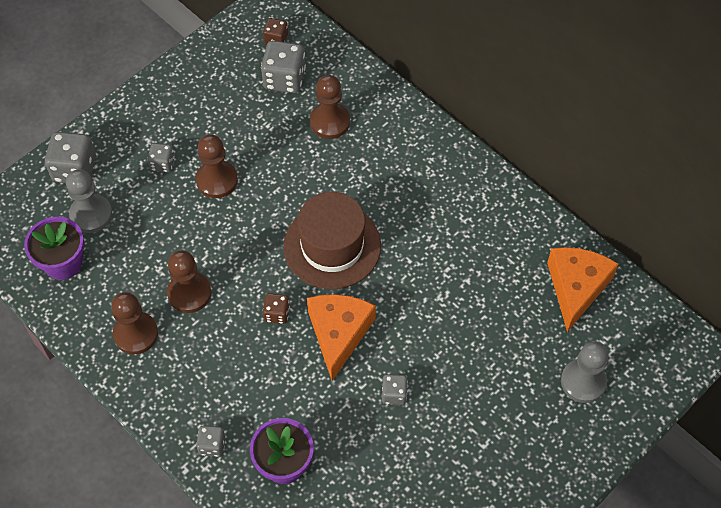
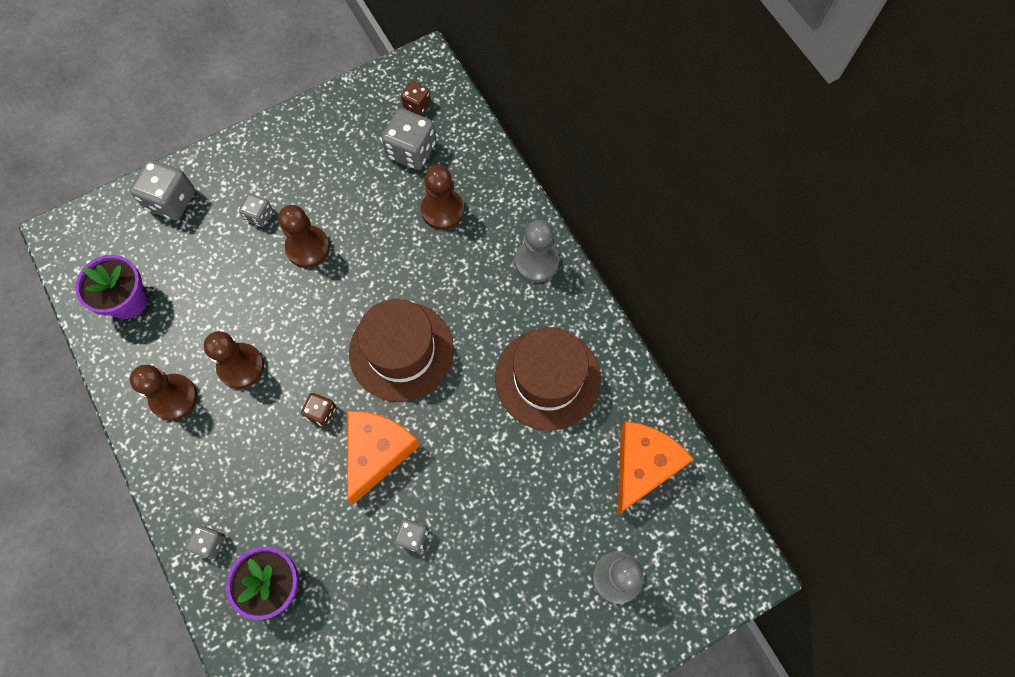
camera: 15 degrees right, 10 degrees up
grey pawn [66,170,112,233] -> grey pawn moved to [515,220,559,283]
none -> brown hat [495,327,601,431]

